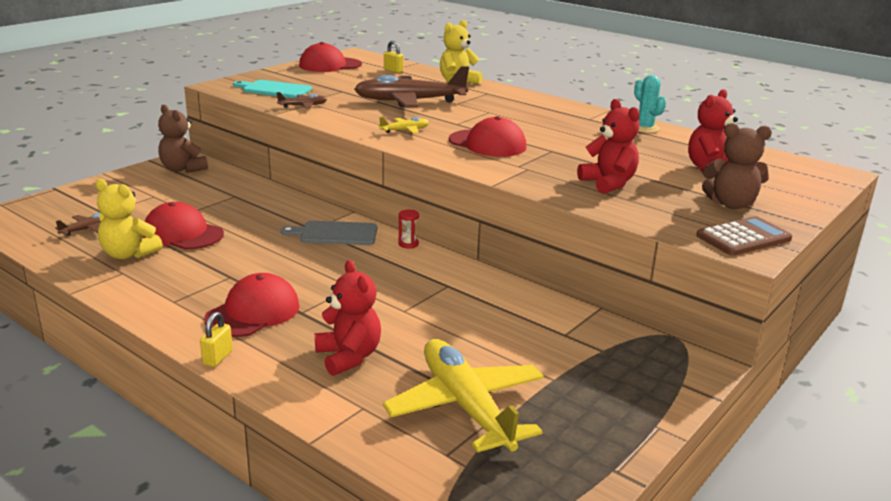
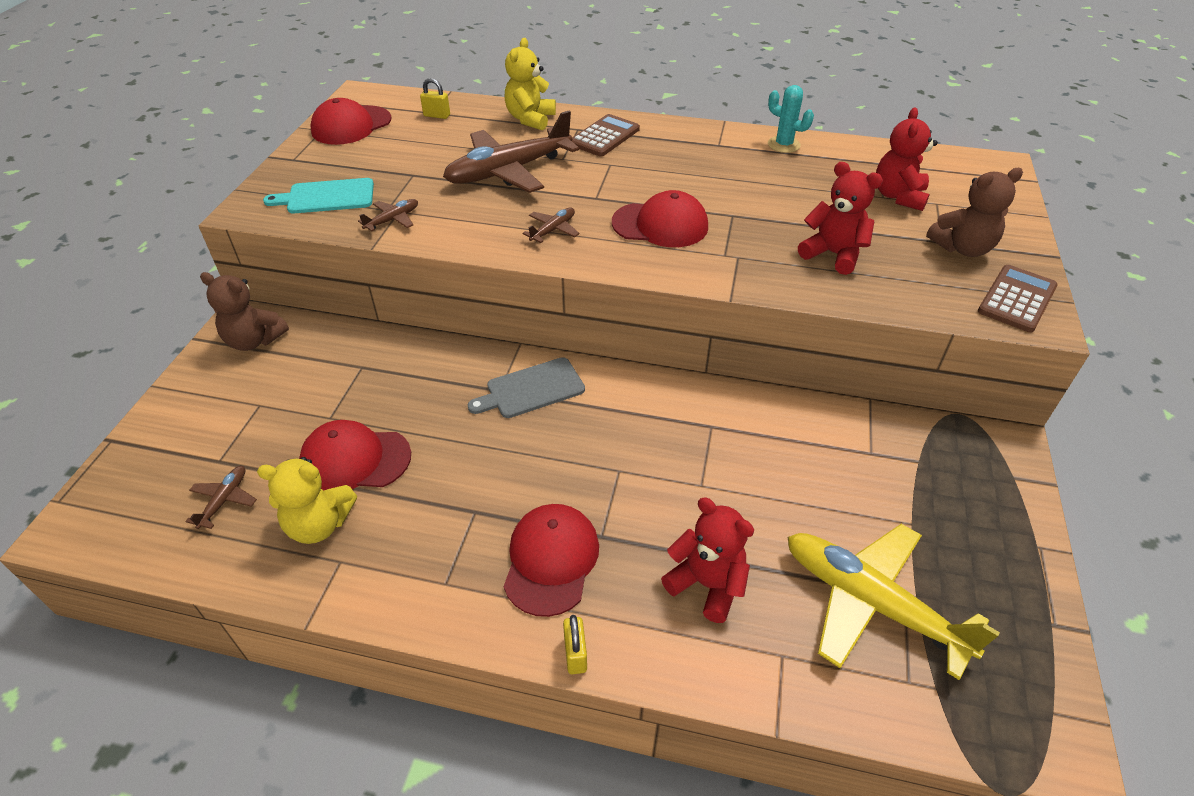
camera: 25 degrees left, 20 degrees up
yellow plane [378,117,429,134] -> brown plane [522,208,580,243]
red hourglass [398,210,419,249] -> none
none -> brown calculator [572,114,640,157]

